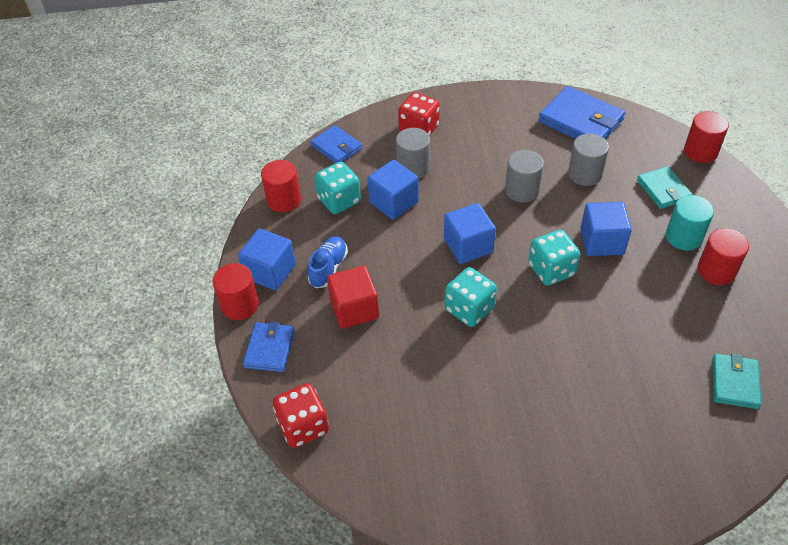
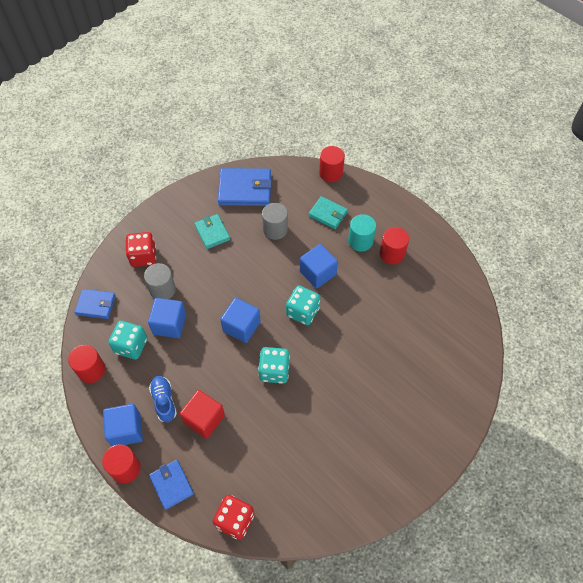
camera: 40 degrees left, 10 degrees up
grey cylinder [505,150,544,203] -> none
turquoise wallet [712,354,762,409] -> turquoise wallet moved to [194,214,230,249]

